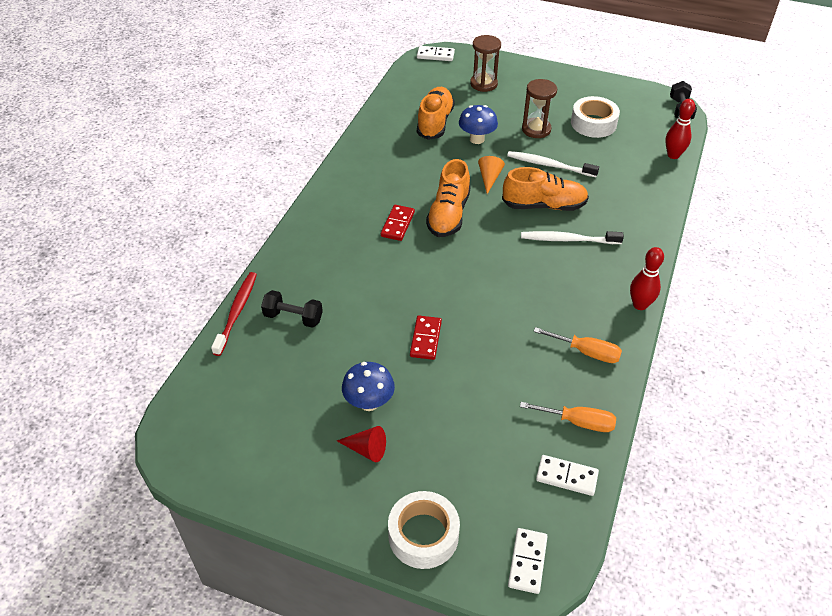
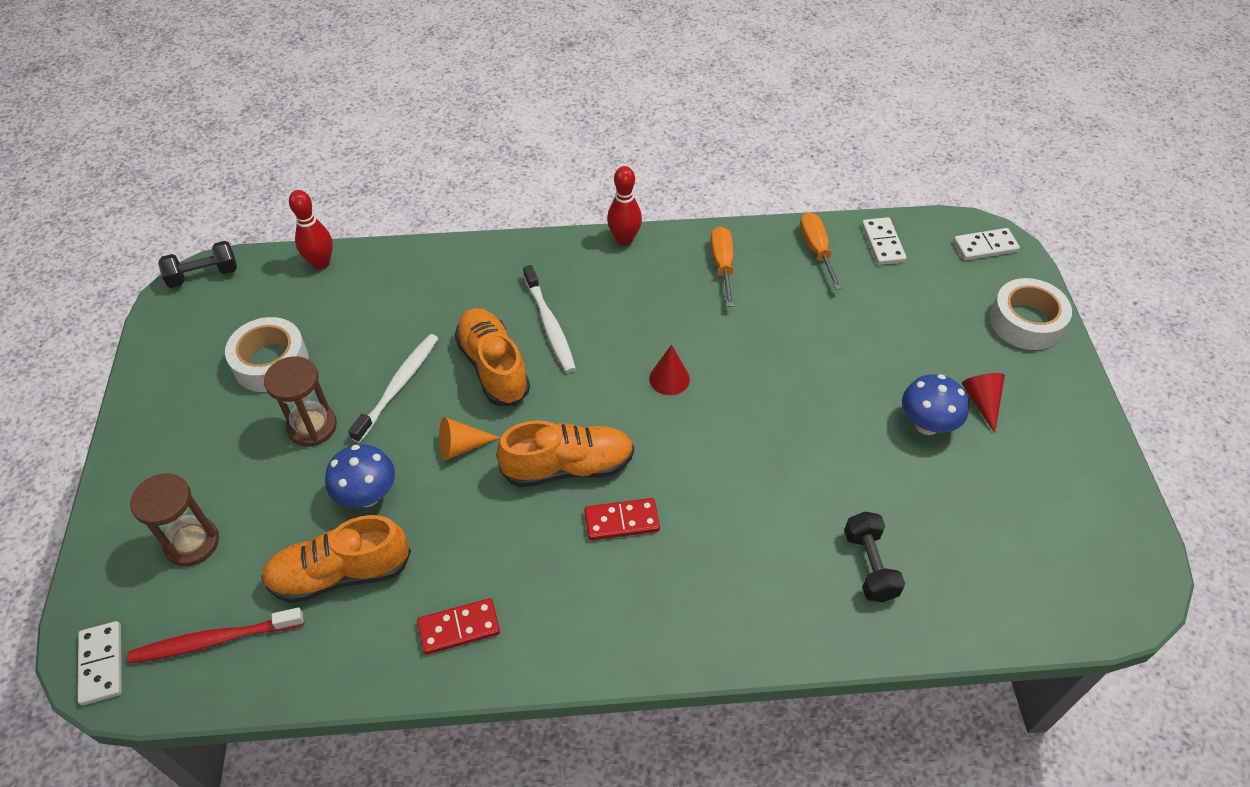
camera: 115 degrees left, 5 degrees up
red toothbrush [211,272,257,356] -> red toothbrush moved to [128,607,304,663]
red domino [410,316,442,360] -> red domino moved to [417,598,500,655]
white toothbrush [507,151,599,177] -> white toothbrush turned 150 degrees counterclockwise [348,334,439,443]
none -> red cone [649,344,690,395]

